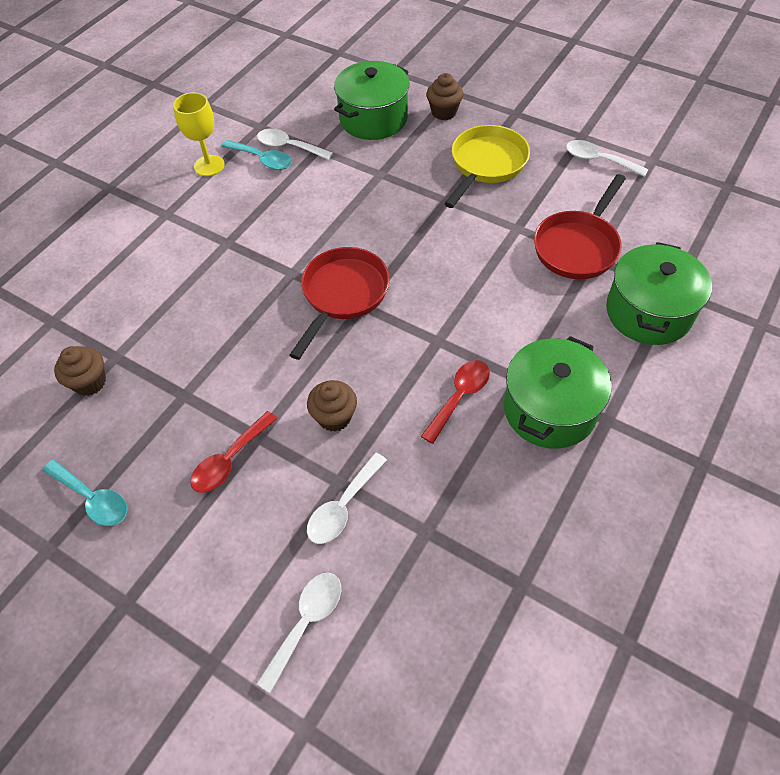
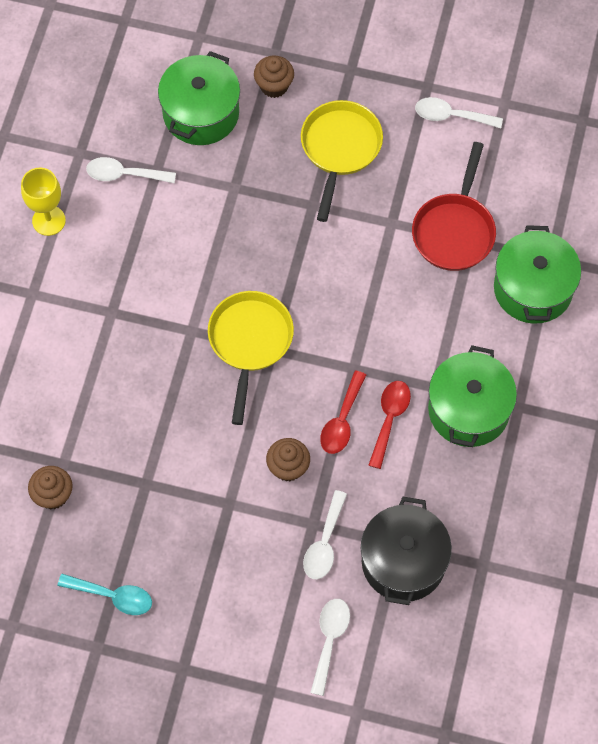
camera: 20 degrees left, 10 degrees up
red spoon [190,411,278,493] -> red spoon moved to [320,370,366,454]
turquoise spoon [221,140,292,170] -> none
red pan [290,247,390,360] -> yellow pan [208,291,294,425]
none -> black pot [361,497,452,605]

